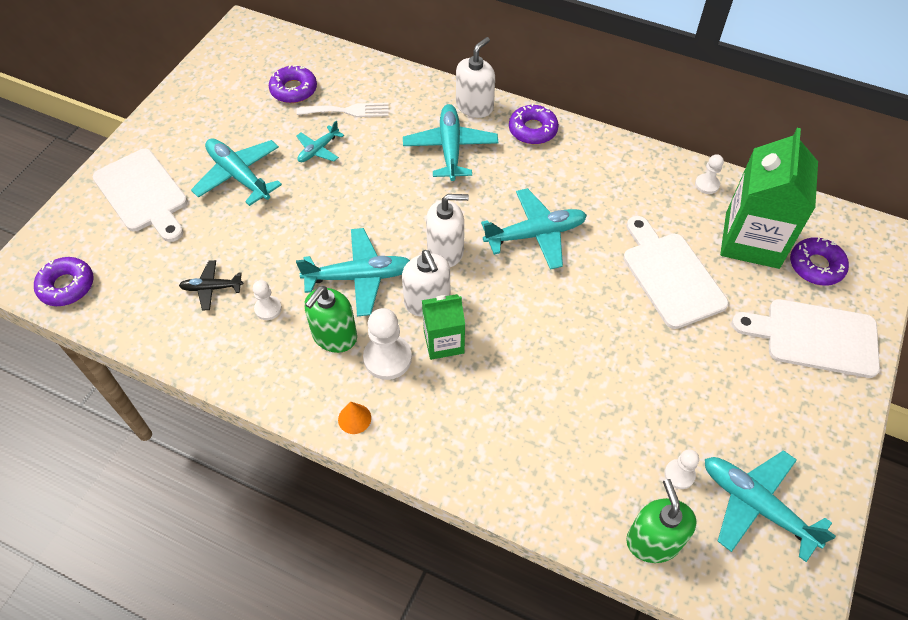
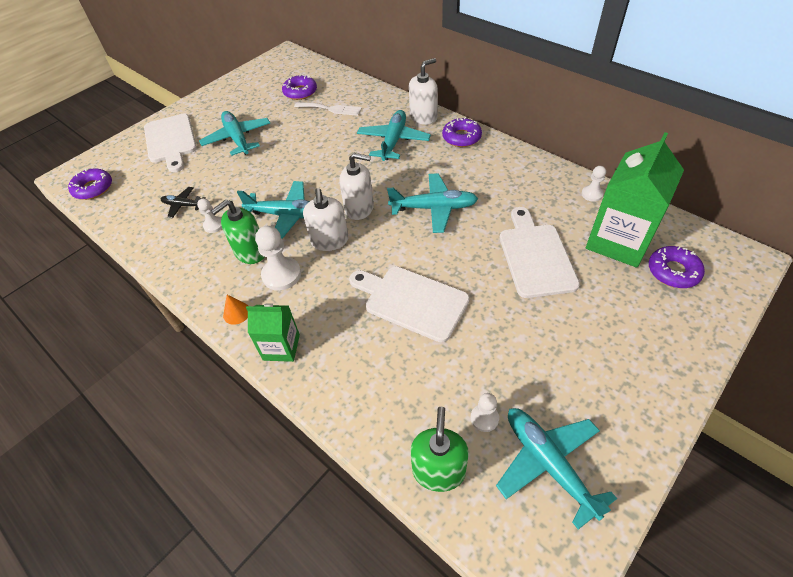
camera: 20 degrees right, 5 degrees down
turquoise plane [296,121,344,162] -> none
green carton [422,294,465,360] -> green carton moved to [246,303,300,362]
white cutting board [731,299,880,378] -> white cutting board moved to [349,266,470,342]

